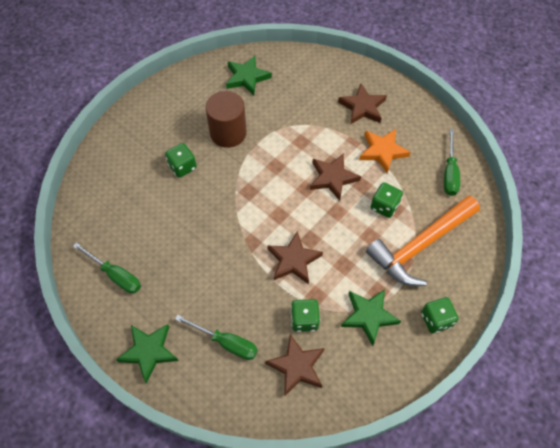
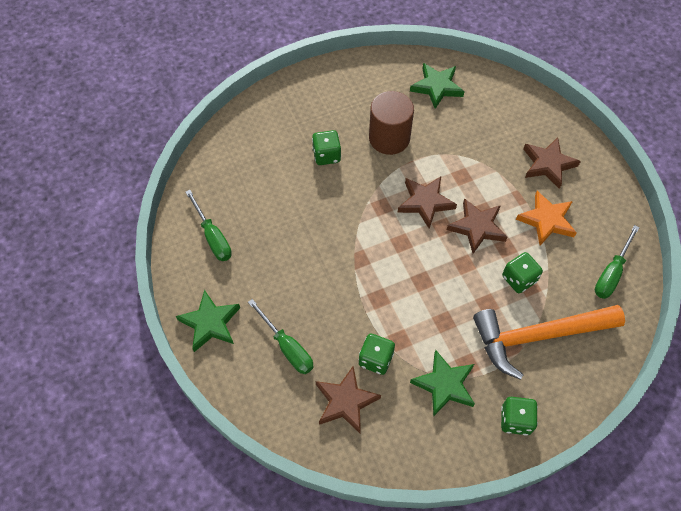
camera: 25 degrees right, 0 degrees up
brown star [267,231,323,284] -> brown star moved to [397,176,457,229]

